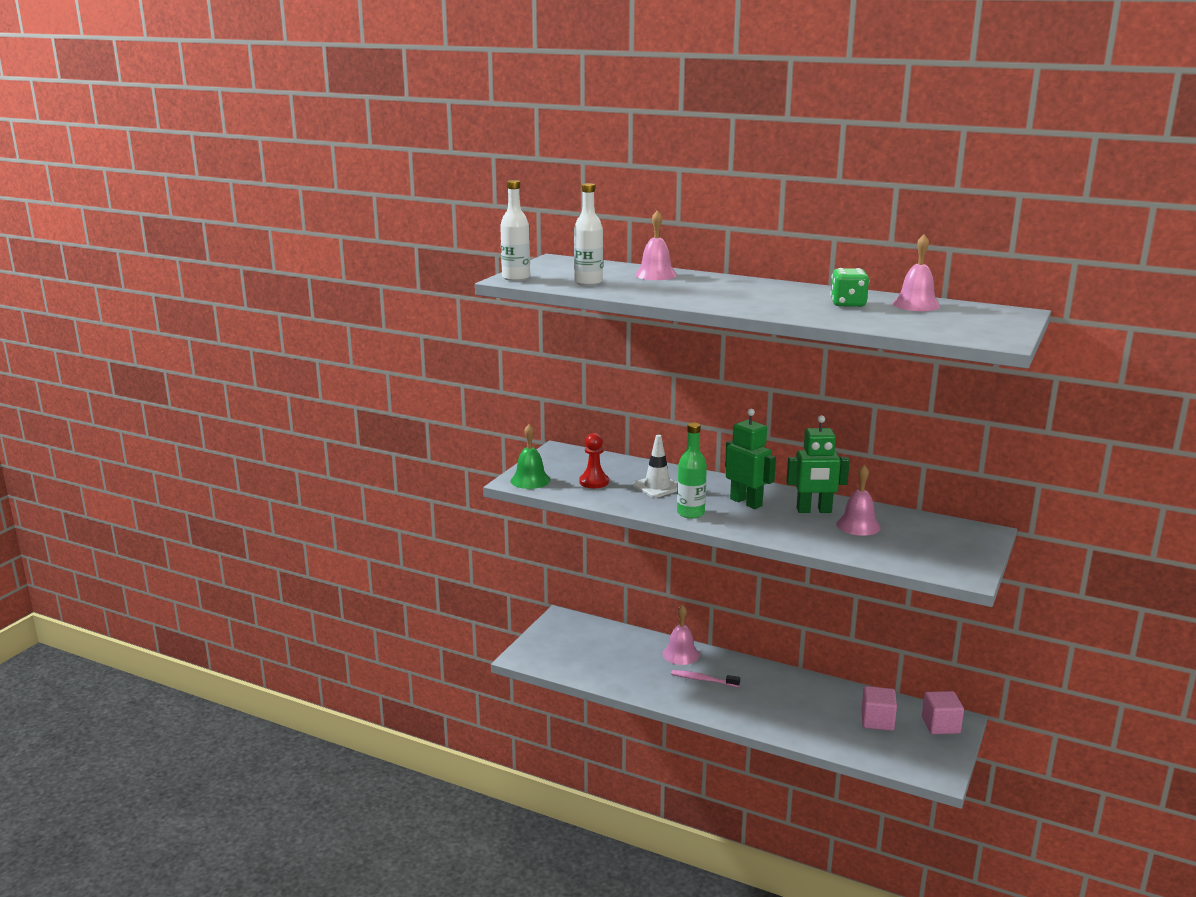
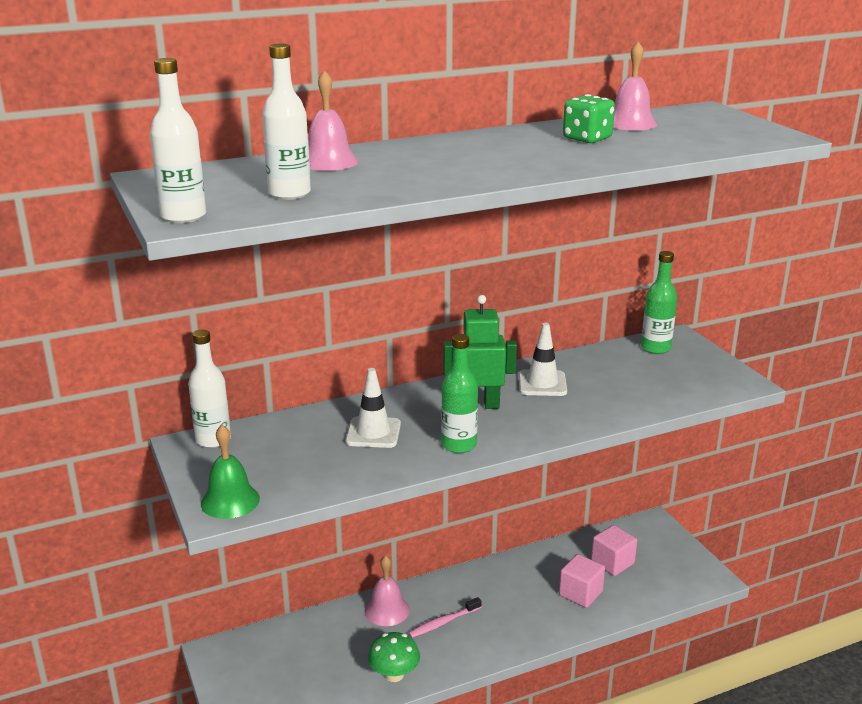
camera: 50 degrees left, 5 degrees up
red pawn [579,433,609,488] -> none
green robot [786,415,850,513] -> white traffic cone [519,323,567,396]
pink bell [837,465,881,536] -> none
pink cube [922,691,964,734] -> pink cube moved to [559,554,605,608]
none -> white bottle [188,329,231,448]
none -> green mushroom [368,632,420,682]
none -> green bottle [641,251,677,354]

